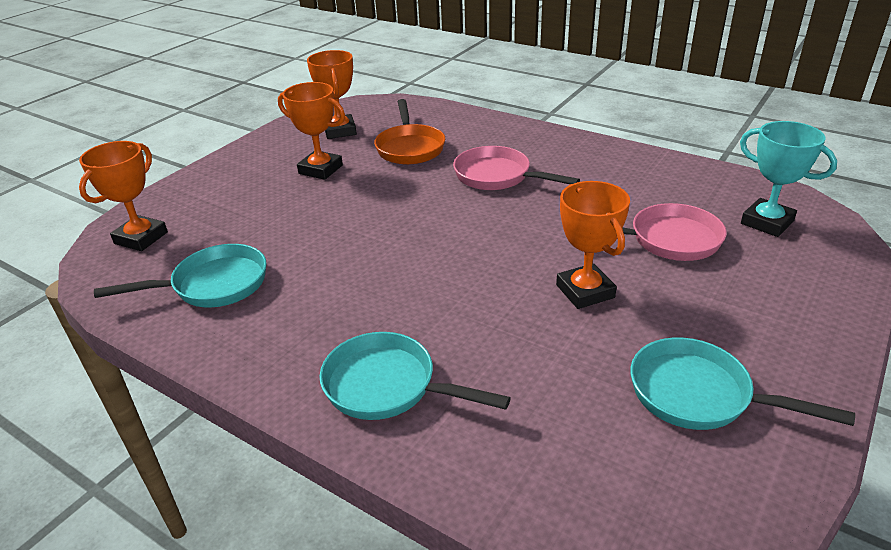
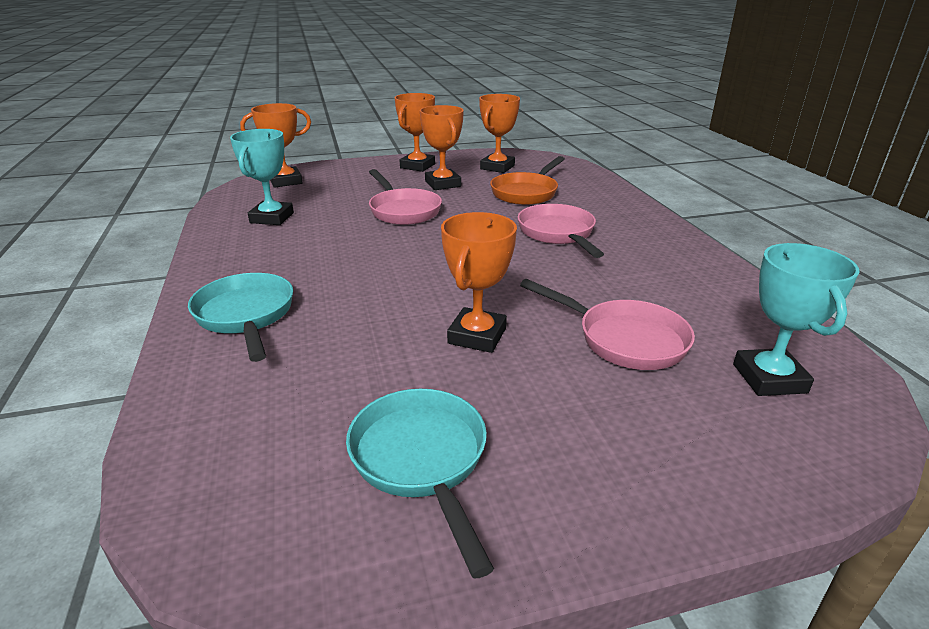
camera: 40 degrees right, 5 degrees down
turquoise pan [94,244,267,308] -> turquoise trophy [230,129,294,225]
none -> pink pan [369,169,442,225]
none -> orange trophy [395,93,435,172]

